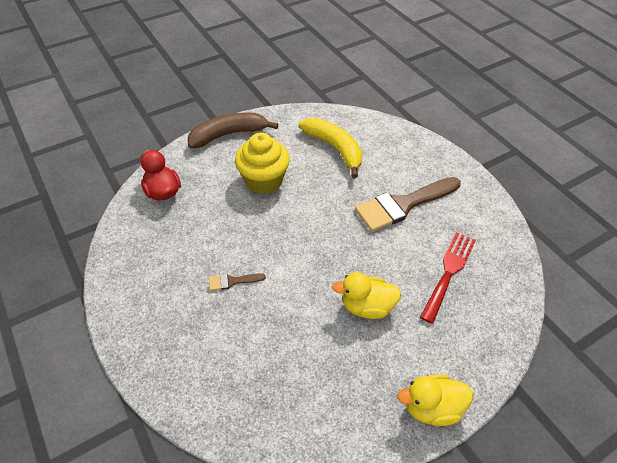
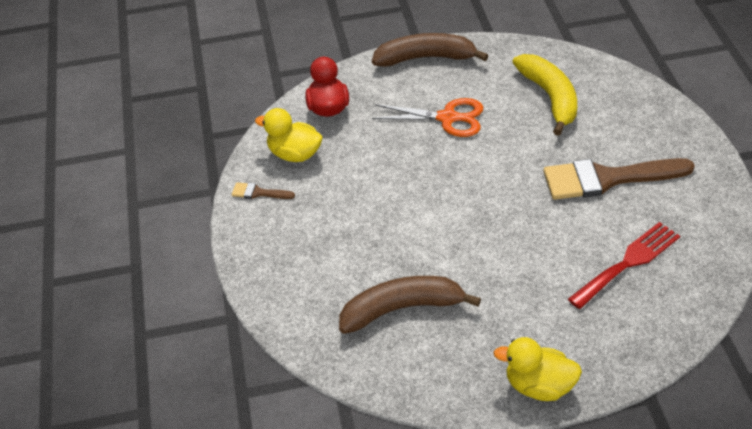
camera: 25 degrees right, 5 degrees down
brown brush [209,273,266,291] -> brown brush moved to [232,182,295,199]
yellow cupcake [235,133,290,194] -> orange scissors [372,98,484,137]
yellow duck [332,272,401,319] -> yellow duck moved to [255,108,323,162]
none -> brown banana [339,276,481,334]

